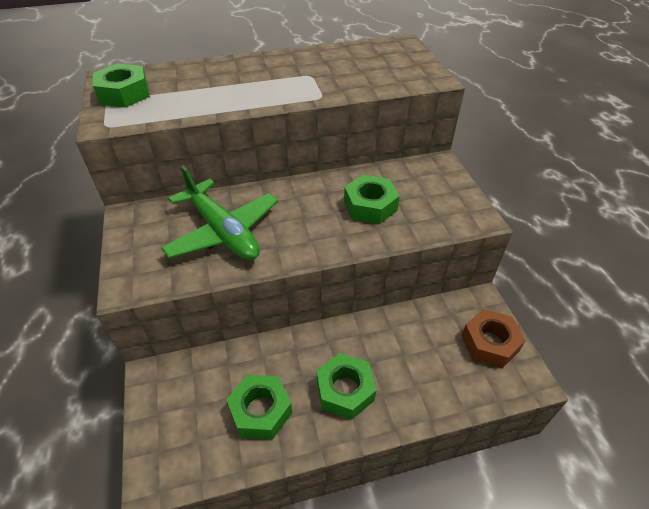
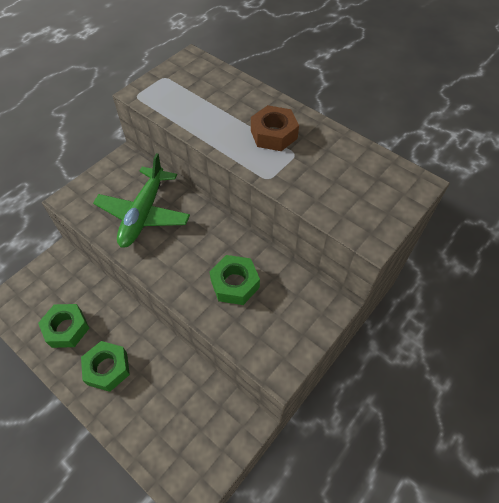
camera: 55 degrees right, 10 degrees up
green nut [93,63,150,108] -> none
brown nut [462,309,526,368] -> brown nut moved to [251,105,299,151]

